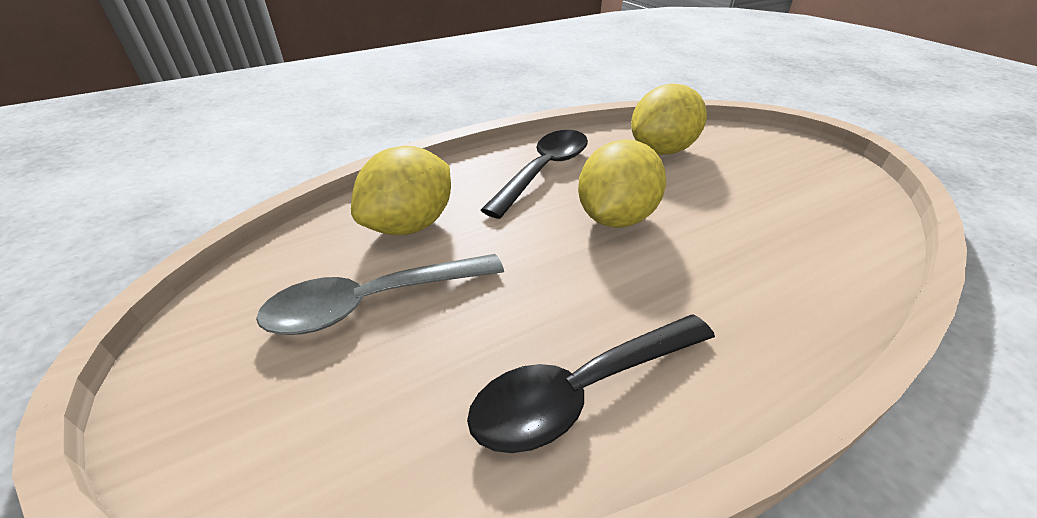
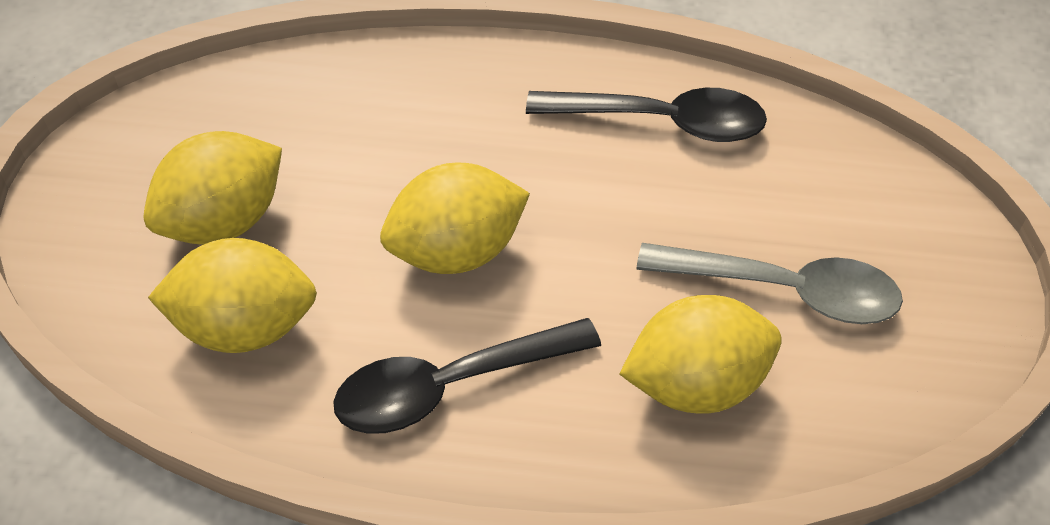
camera: 145 degrees left, 15 degrees up
none -> yellow lemon [144,131,282,245]

